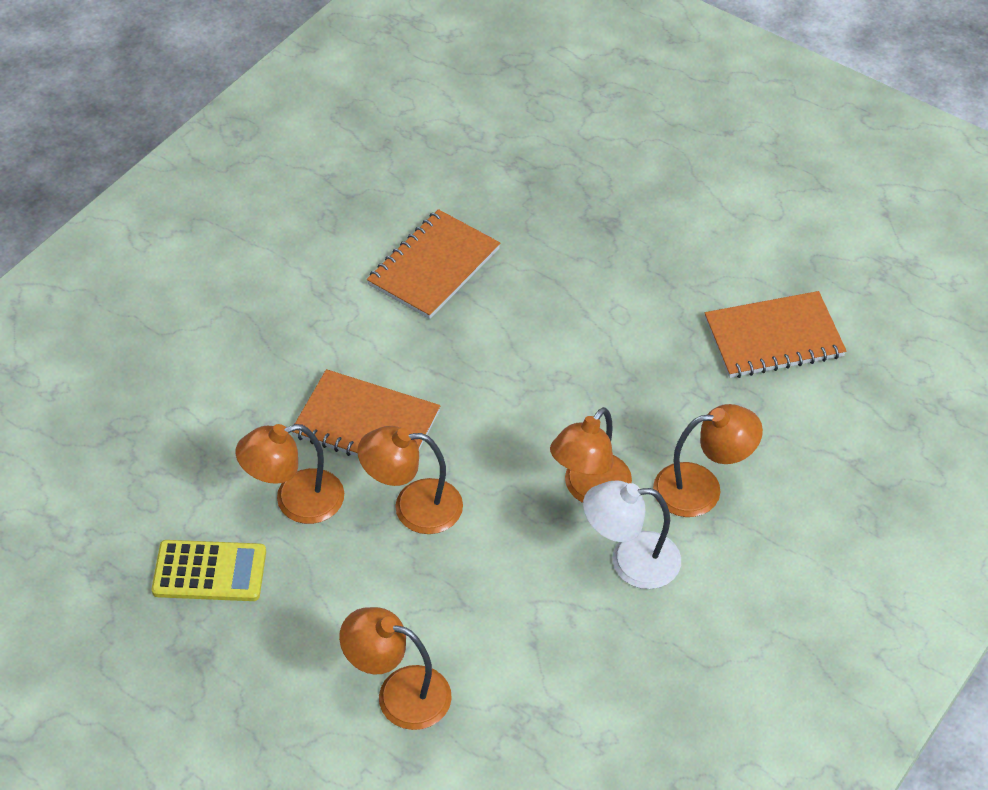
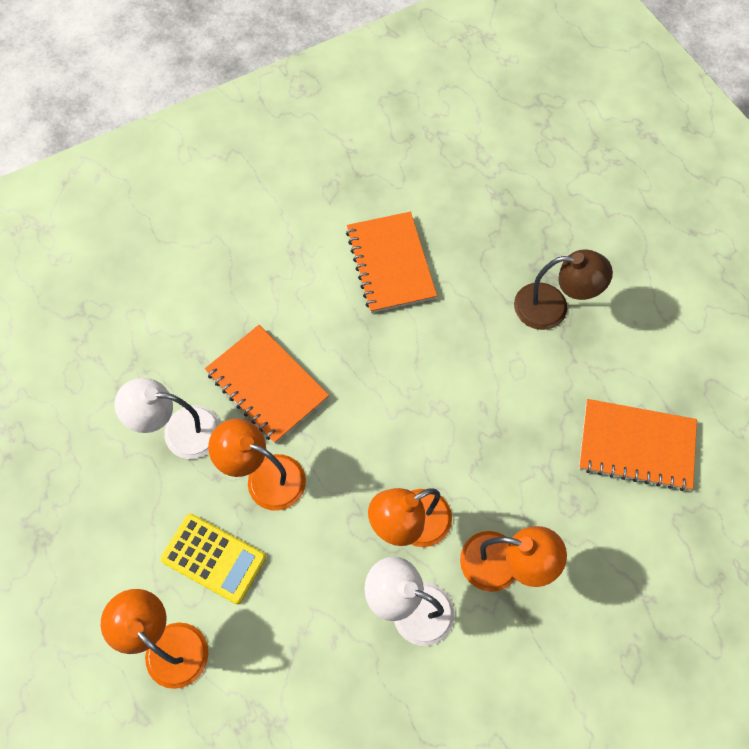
camera: 25 degrees right, 15 degrees up
yellow calculator [152,540,266,601] -> yellow calculator moved to [160,514,266,604]
orange lamp [235,424,344,524] -> white lamp [114,378,220,459]
orange notebook [367,209,500,319] -> orange notebook turned 75 degrees counterclockwise [346,212,437,313]
none -> brown lamp [514,249,613,330]

